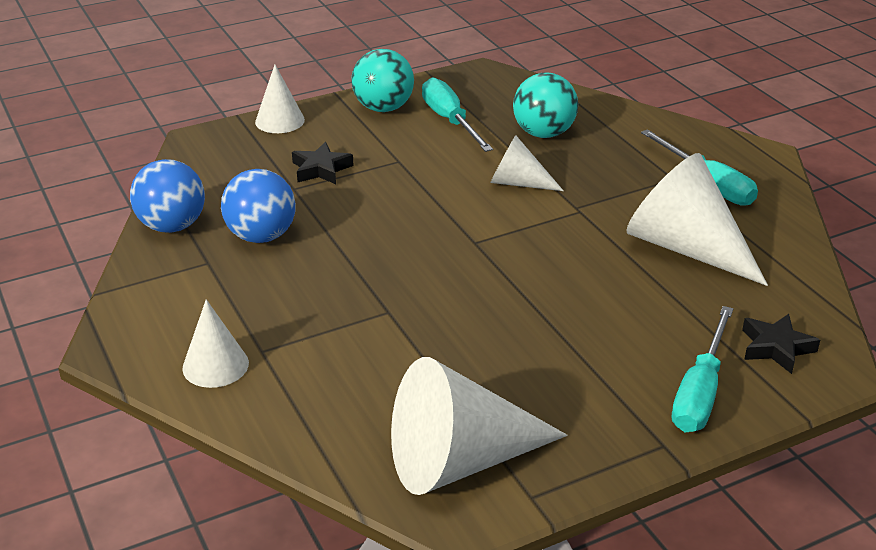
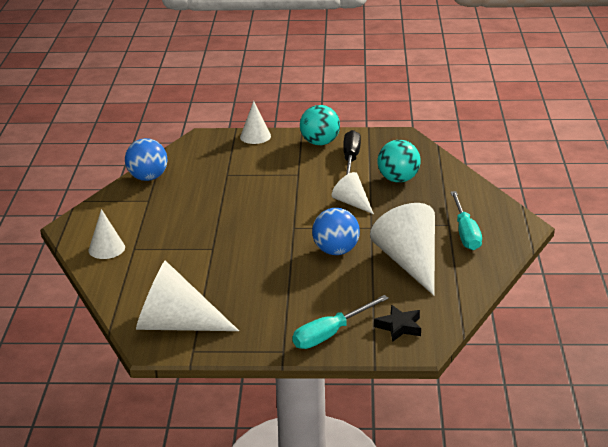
camera: 30 degrees right, 5 degrees down
blue ball [221,169,296,243] -> blue ball moved to [312,208,360,255]
black star [292,142,354,184] -> none
turquoise screwdriver [422,77,493,152] -> black screwdriver [343,130,361,175]

